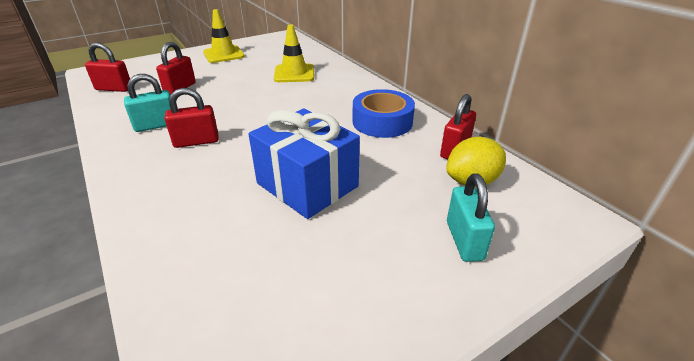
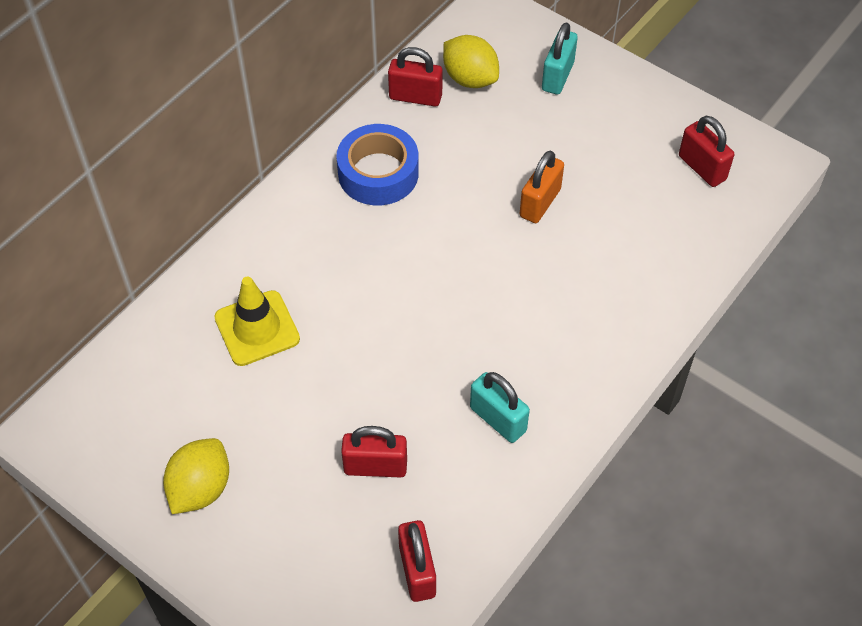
camera: 110 degrees left, 20 degrees up
red padlock [165,88,219,148] -> red padlock moved to [679,116,734,187]
yellow traffic cone [203,9,245,63] -> yellow lemon [163,438,229,514]
blue gift [248,109,360,219] -> orange padlock [520,150,564,223]
turquoise padlock [447,173,495,262] -> turquoise padlock turned 45 degrees counterclockwise [542,23,578,95]

